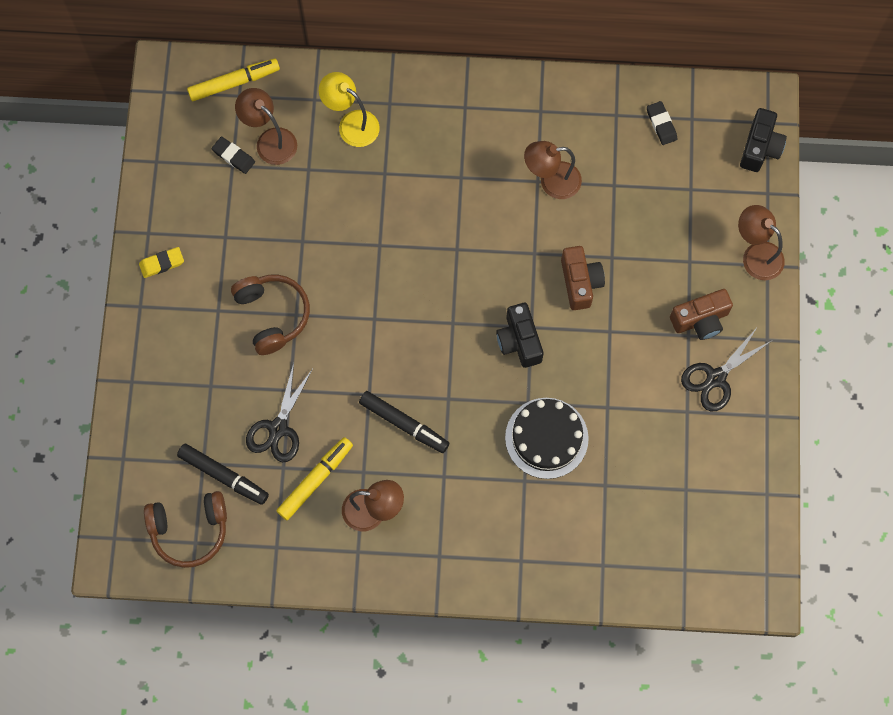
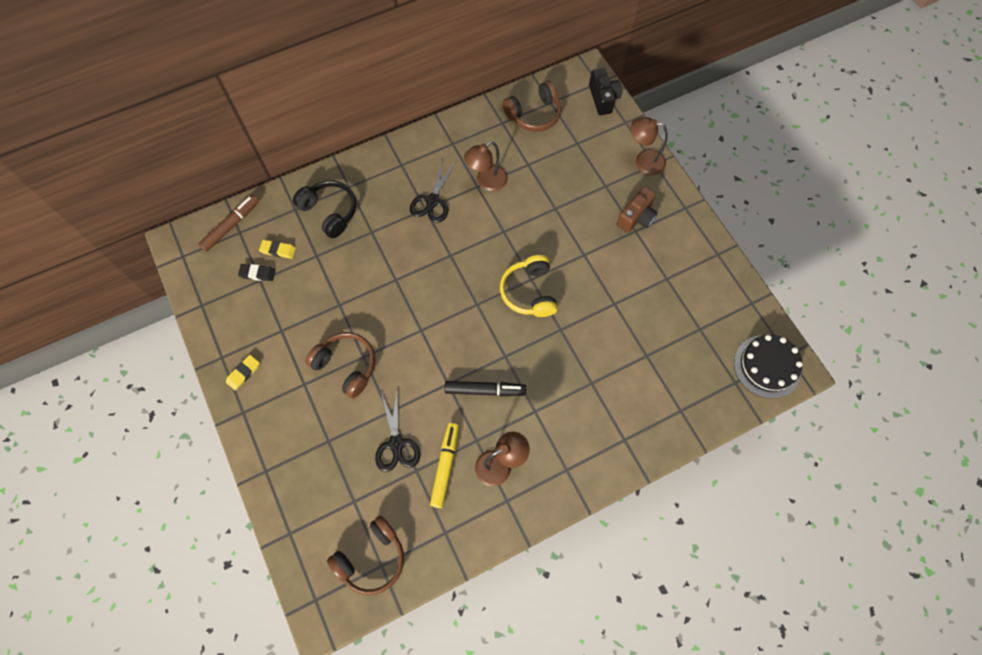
camera: 30 degrees left, 5 degrees down
black marker [177,443,269,505] -> none
yellow marker [187,58,280,101] -> brown marker [198,195,259,252]
brown lamp [235,88,297,165] -> yellow eraser [259,240,296,259]
yellow lamp [319,72,380,147] -> black headphones [293,180,356,238]
black camera [496,303,544,368] -> yellow headphones [500,255,557,317]
black cake [505,398,589,479] -> black cake moved to [734,335,803,399]
brown camera [561,246,605,310] -> none
black eraser [647,101,677,145] -> brown headphones [503,81,562,132]
black scissors [681,328,773,411] -> black scissors moved to [410,161,456,223]

